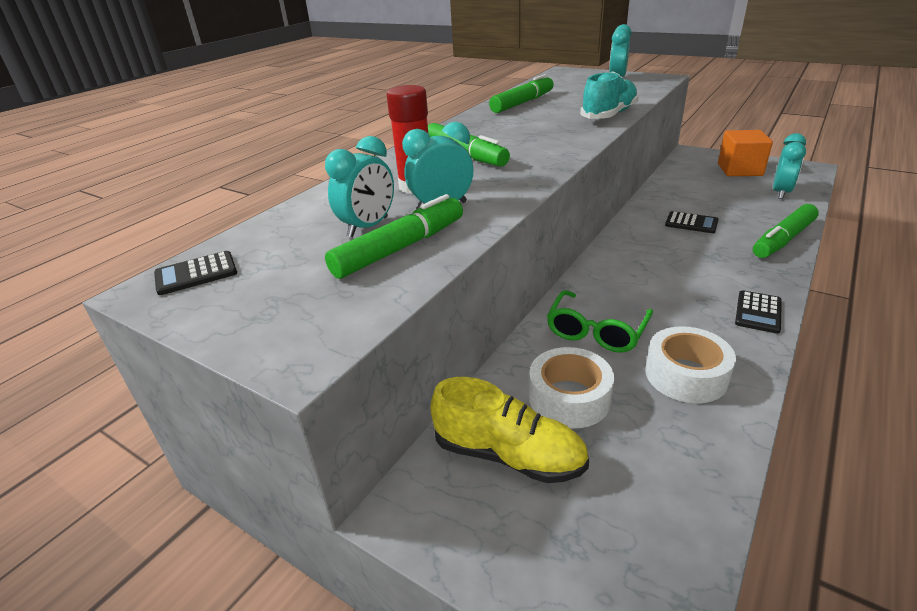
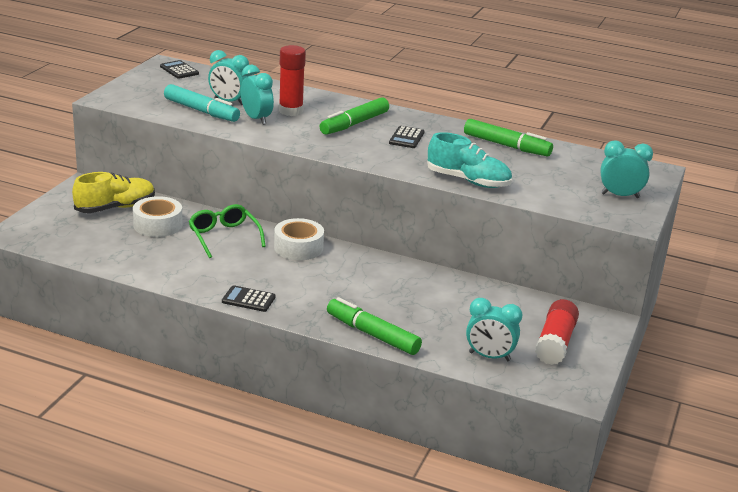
camera: 75 degrees right, 5 degrees down
green marker [325,194,463,279] -> turquoise marker [164,84,240,122]
yellow shoe [430,377,589,483] -> yellow shoe turned 135 degrees counterclockwise [72,172,155,213]
green glasses [547,290,653,353] -> green glasses turned 45 degrees clockwise [189,204,266,258]
white tape [645,326,736,403] -> white tape moved to [274,218,324,260]
black calculator [665,211,719,233] -> black calculator moved to [389,126,424,148]
orange cube [718,130,773,176] -> red glue stick [535,299,579,365]

